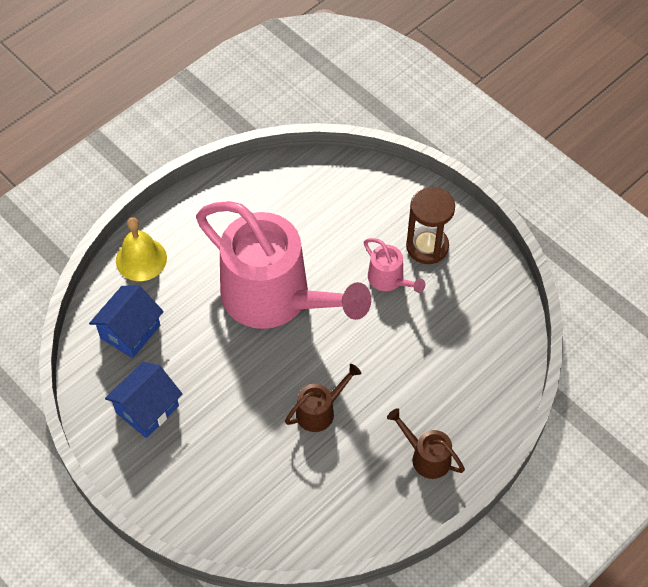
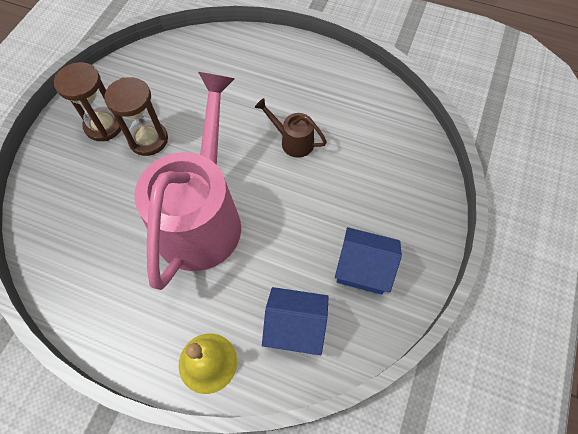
camera: 115 degrees left, 5 degrees up
pink watering can [364,238,425,293] -> brown hourglass [104,77,168,156]
brown watering can [387,408,465,479] -> none

